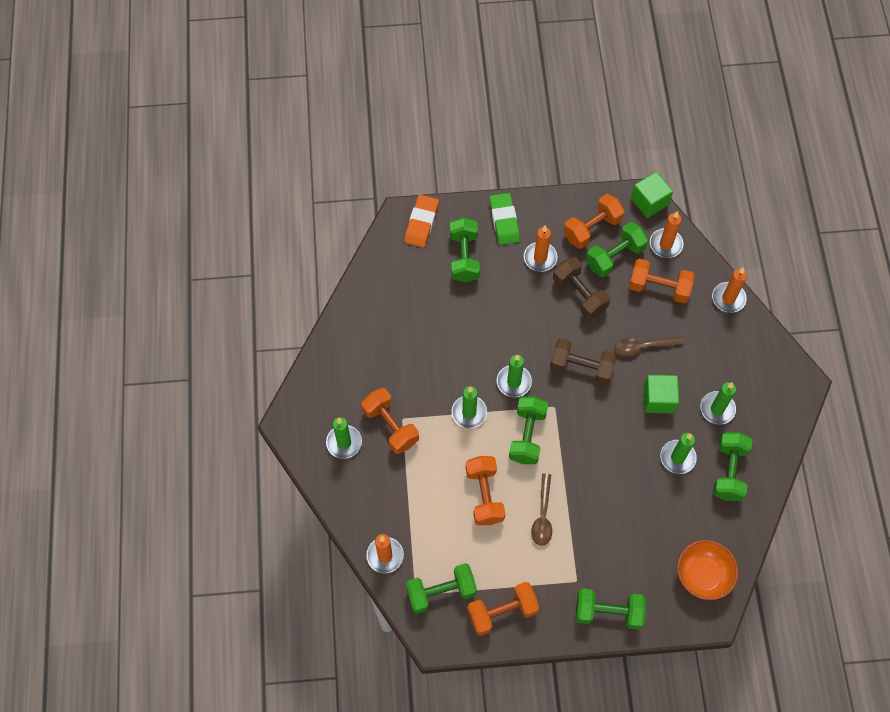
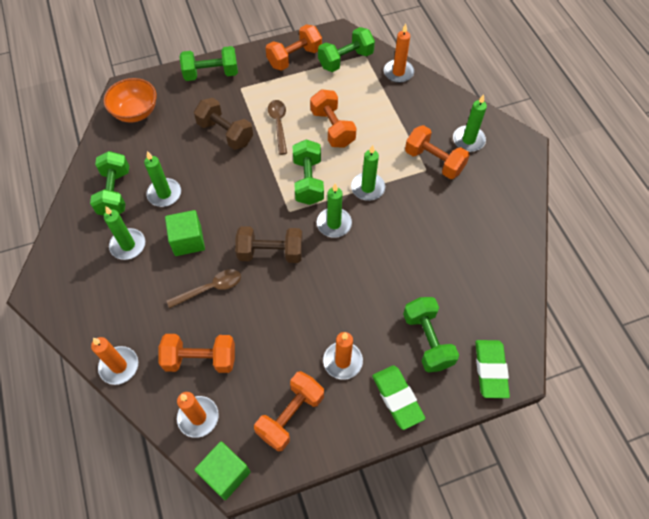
camera: 165 degrees right, 5 degrees down
orange eraser [404,195,439,248] -> green eraser [475,340,510,398]
brown dumbbell [553,257,610,319] -> brown dumbbell moved to [194,98,253,150]
green dumbbell [586,222,648,277] -> none

